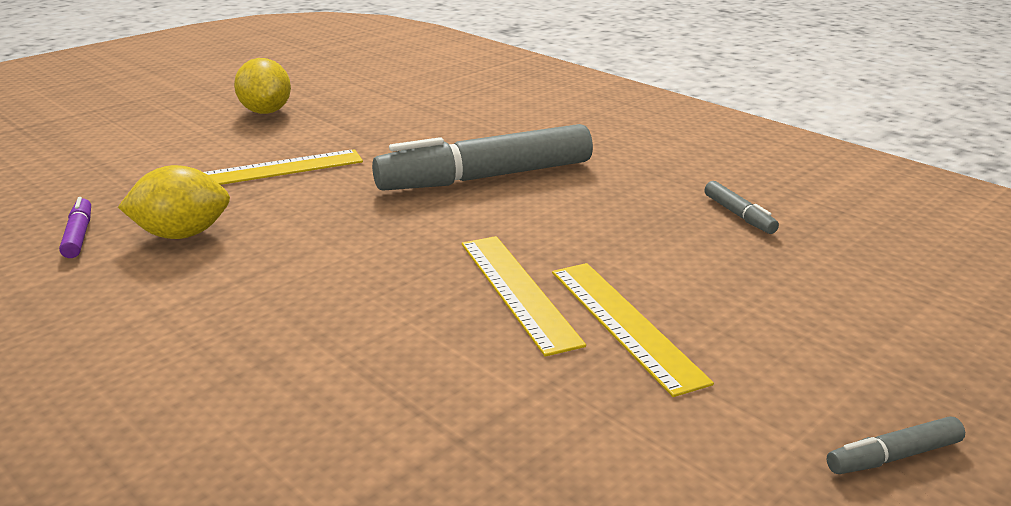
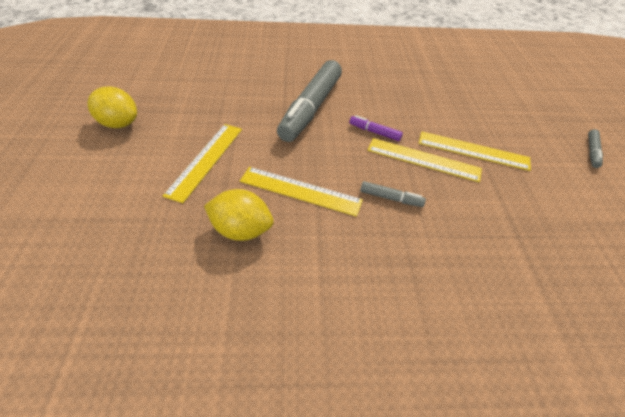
camera: 50 degrees left, 20 degrees up
purple marker [59,197,91,258] -> purple marker moved to [349,115,403,141]
yellow lemon [118,165,230,239] -> yellow lemon turned 75 degrees clockwise [204,189,274,241]
grey marker [704,181,779,234] -> grey marker moved to [360,181,426,207]
none -> yellow ruler [240,167,363,217]

